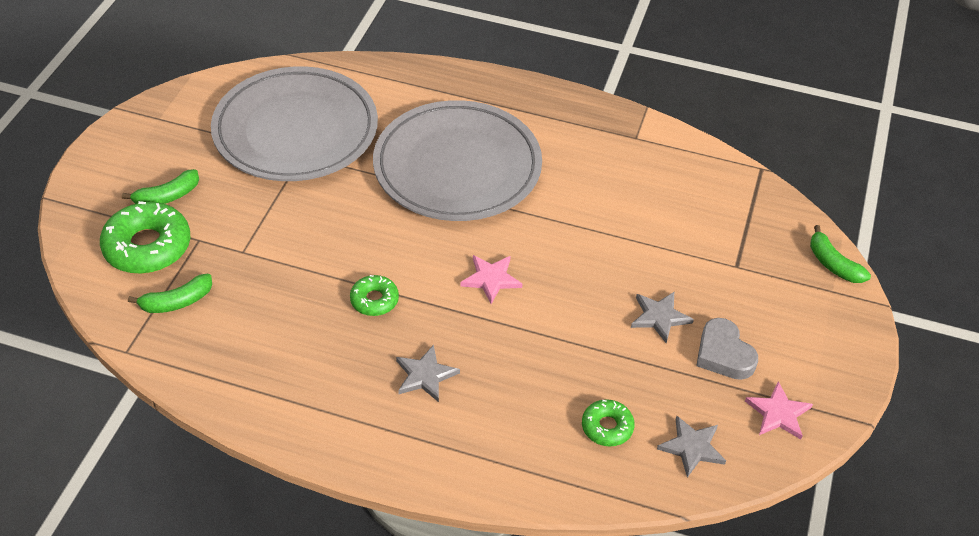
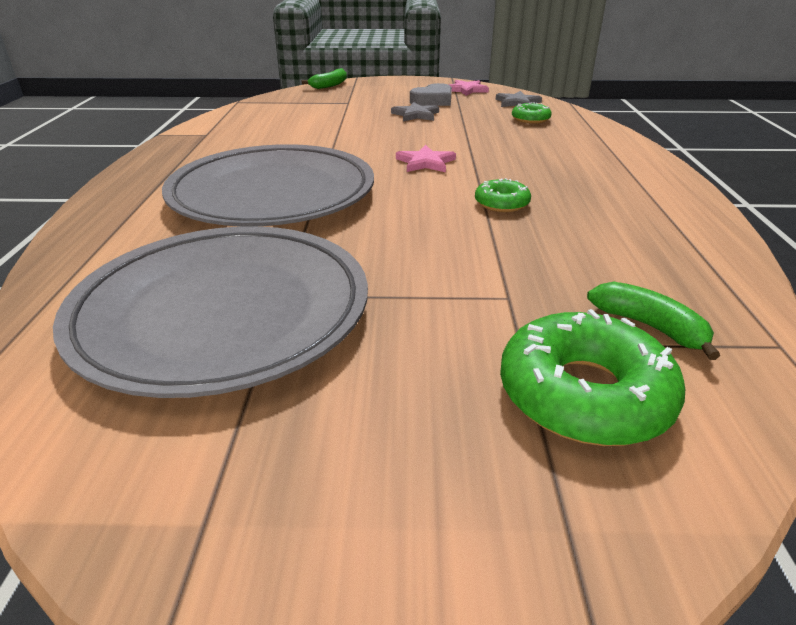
camera: 105 degrees left, 15 degrees down
green banana [122,169,199,204] -> none
grey star [396,345,460,402] -> none

